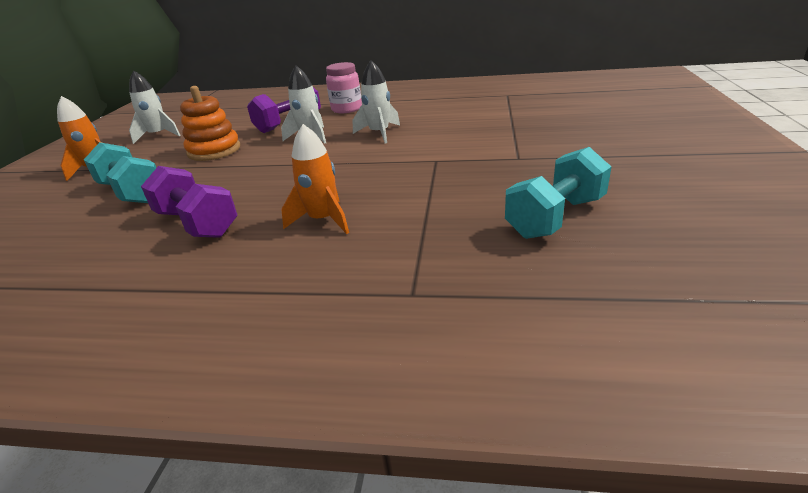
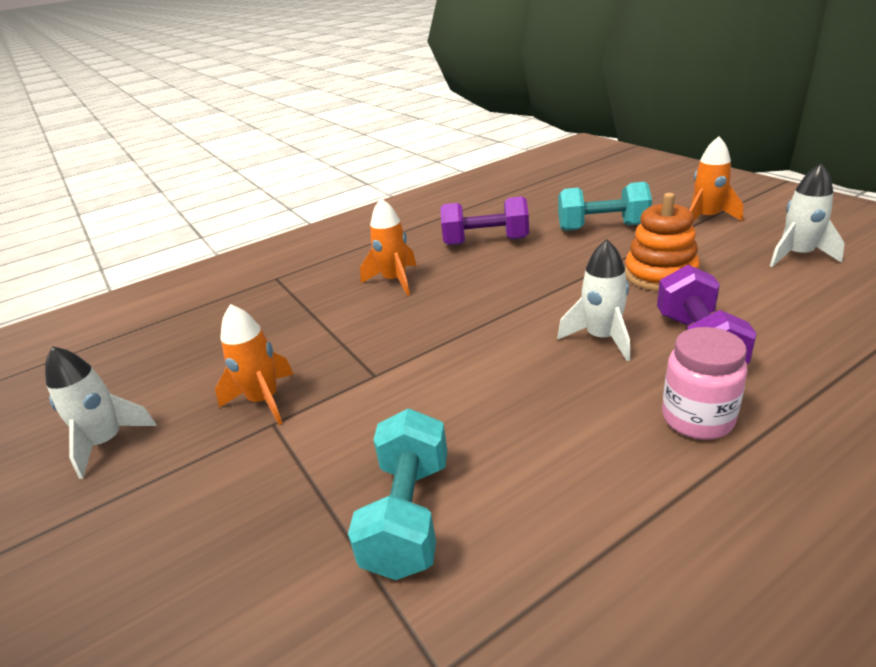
camera: 140 degrees right, 0 degrees up
white rocket [353,60,400,144] -> white rocket moved to [45,346,157,479]
turquoise dumbbell [505,147,611,239] -> turquoise dumbbell moved to [348,408,447,580]
none -> orange rocket [215,304,294,425]

